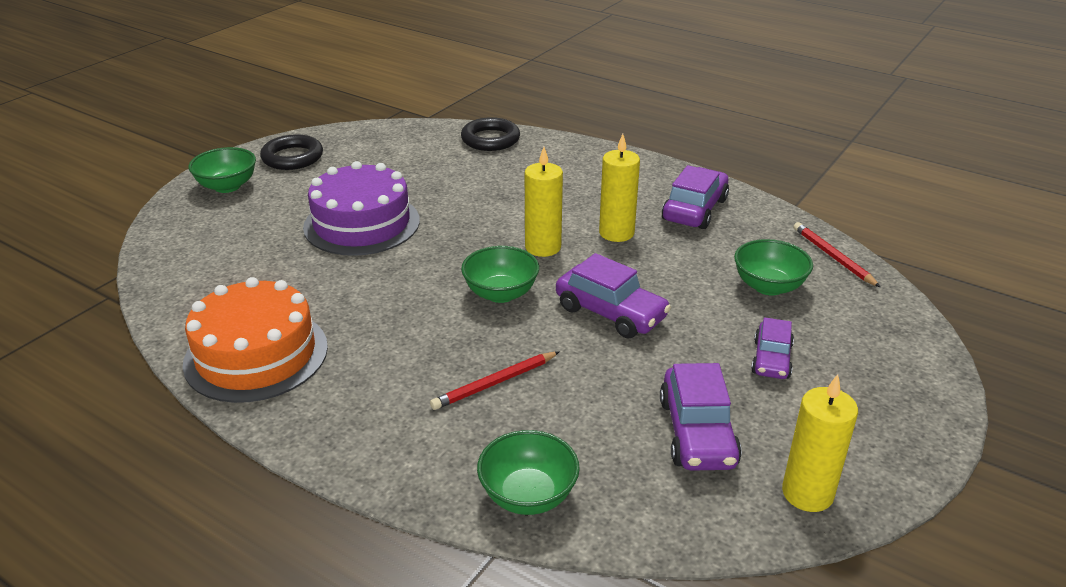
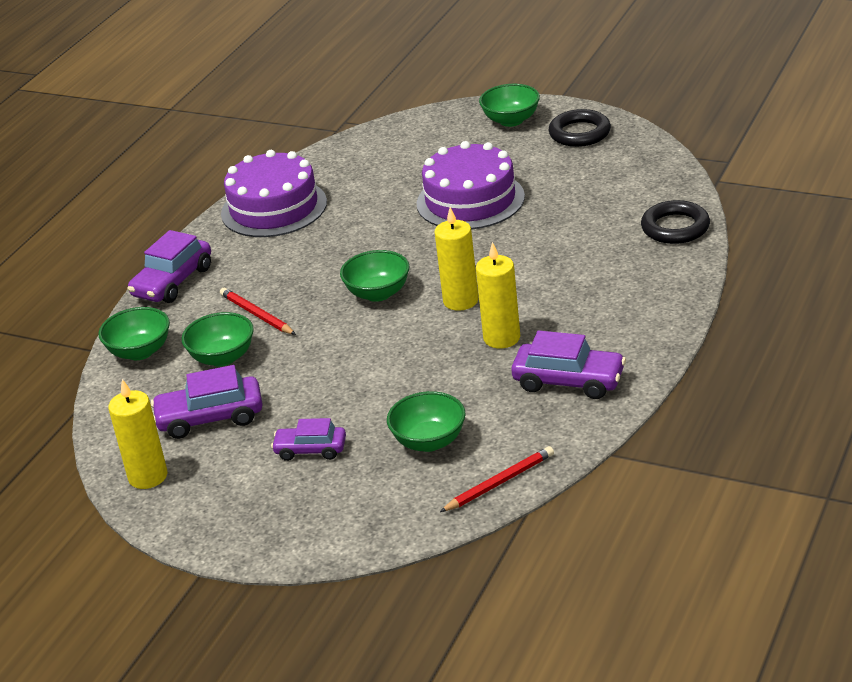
camera: 85 degrees right, 0 degrees up
orange cake [183,277,328,403] -> purple cake [221,150,327,237]
purple car [556,253,671,338] -> purple car moved to [128,230,211,303]
none -> green bowl [182,312,254,367]

